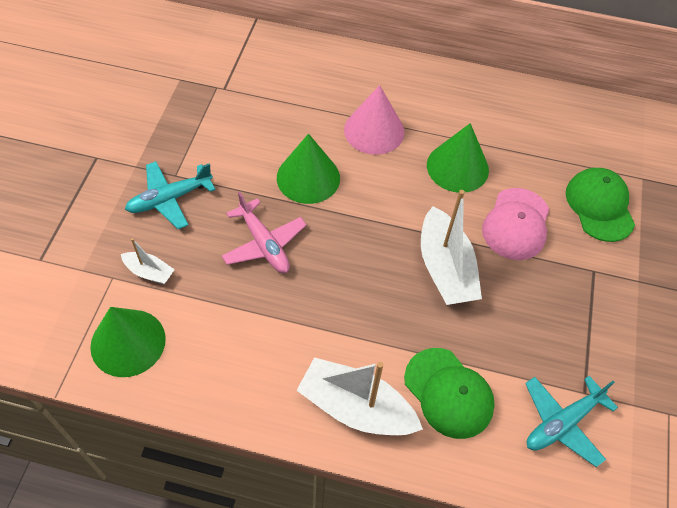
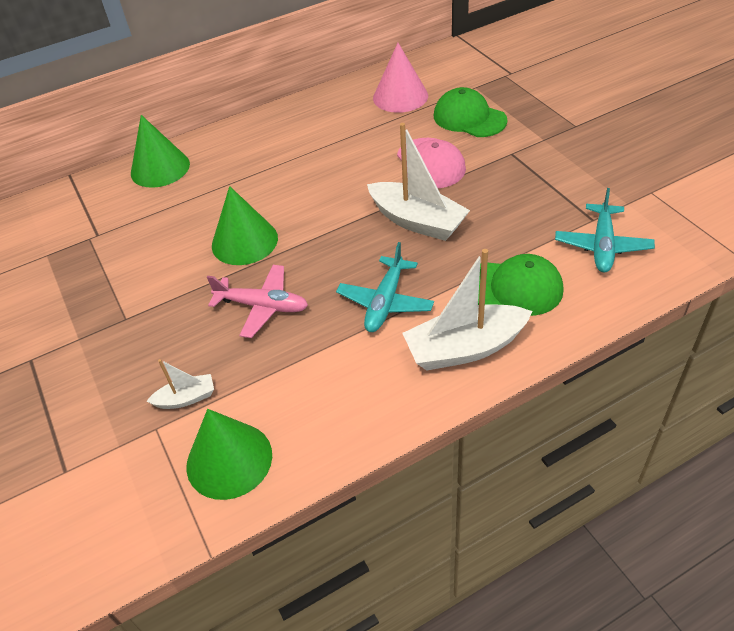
camera: 35 degrees left, 10 degrees down
turquoise plane [125,161,216,229] -> turquoise plane moved to [336,242,434,332]
pink cone [344,85,405,155] -> pink cone moved to [373,43,428,113]
green cone [427,123,489,192] -> green cone moved to [131,115,190,188]

